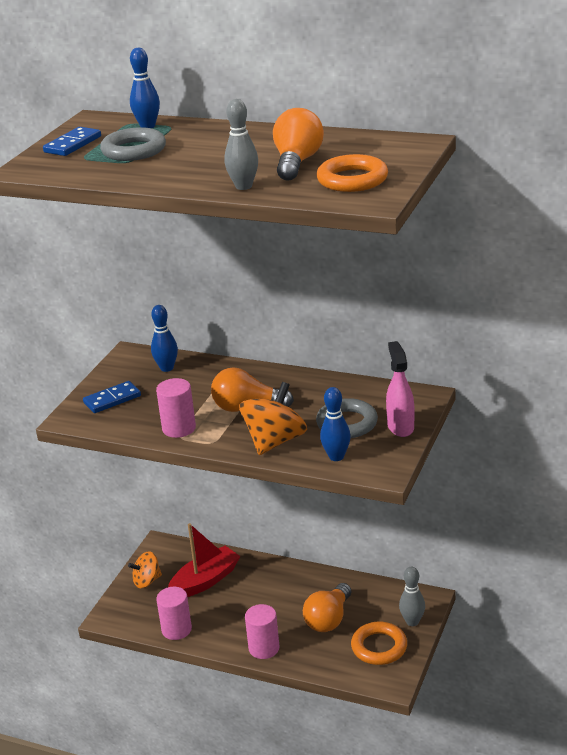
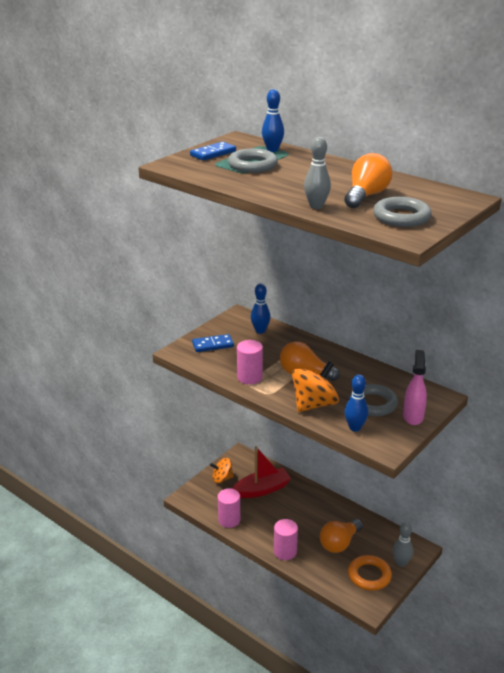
camera: 15 degrees right, 0 degrees up
orange ring [316,154,388,192] -> grey ring [373,197,432,227]

